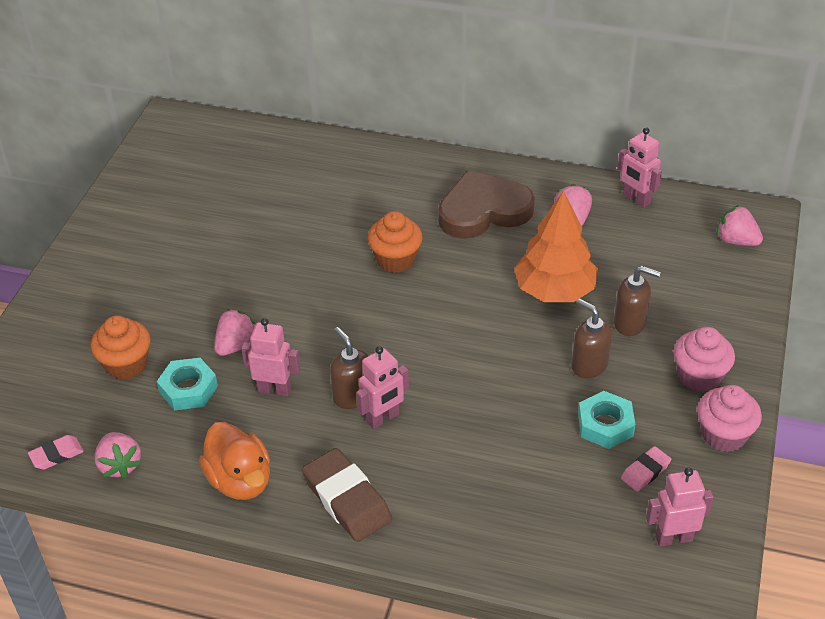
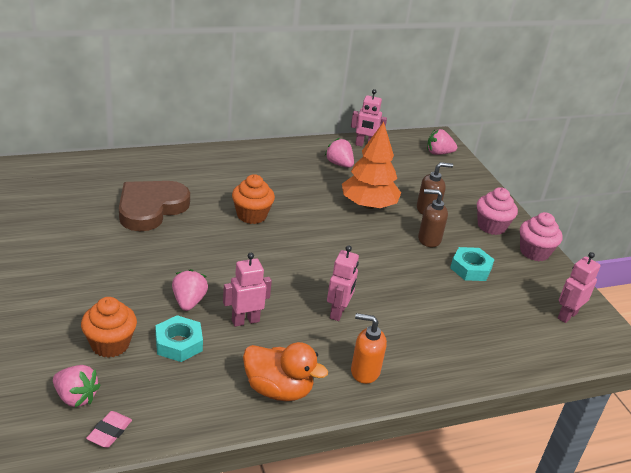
camera: 40 degrees left, 10 degrees down
pink strawberry [94,432,142,479] -> pink strawberry moved to [53,365,101,407]
brown eraser [302,448,392,542] -> orange soap dispenser [351,313,387,384]
brown soap dispenser [330,327,369,409] -> none
brown heart [438,170,535,239] -> brown heart moved to [119,181,190,231]
pink eraser [621,446,671,492] -> none

